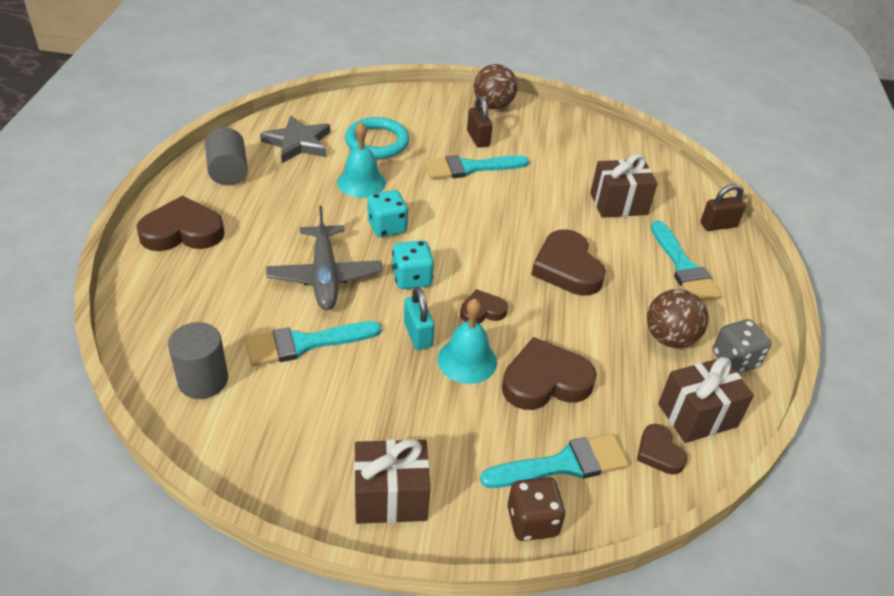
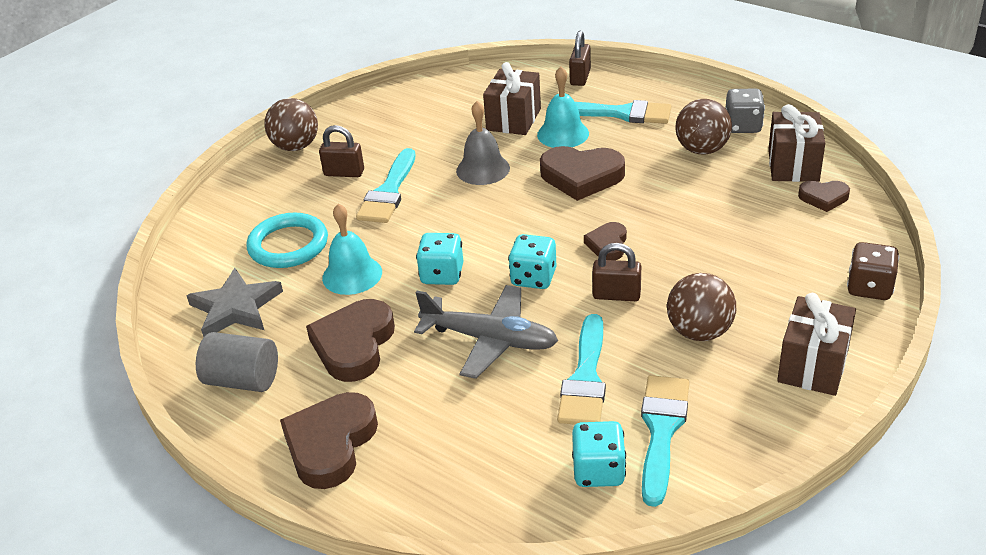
camera: 55 degrees left, 5 degrees down
grey cylinder [168,322,228,399] -> turquoise dice [572,421,626,487]
turquoise padlock [404,287,434,350] -> brown padlock [592,243,641,301]
turquoise bell [438,299,497,384] -> turquoise bell moved to [537,67,589,148]
turquoise brush [480,434,629,488] -> turquoise brush moved to [641,375,689,507]
brown heart [502,337,597,410] -> brown heart moved to [306,299,395,382]
none -> grey bell [456,101,510,185]
none -> brown ball [667,273,736,341]

